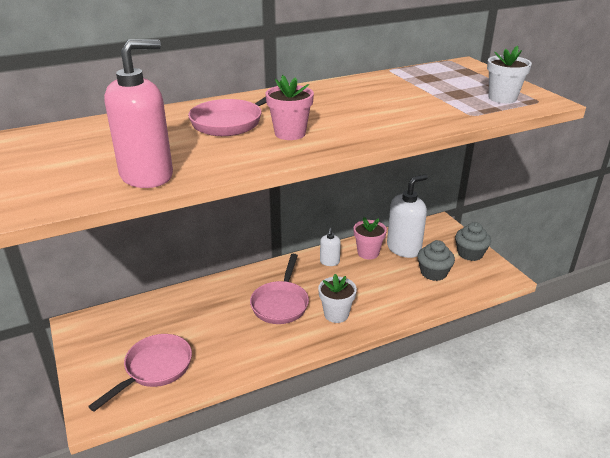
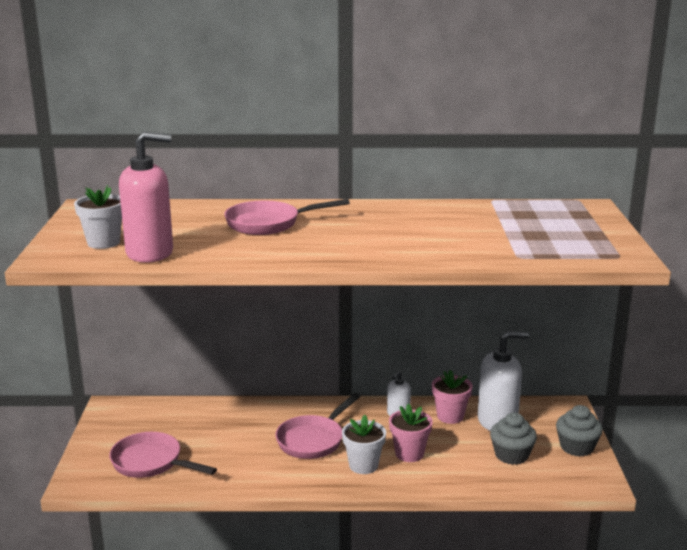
camera: 25 degrees right, 10 degrees down
pink pan [88,334,192,411] -> pink pan turned 120 degrees counterclockwise [109,432,217,478]
pink flower pot [265,75,314,140] -> pink flower pot moved to [389,404,433,462]
white flower pot [487,46,532,103] -> white flower pot moved to [74,185,122,249]

